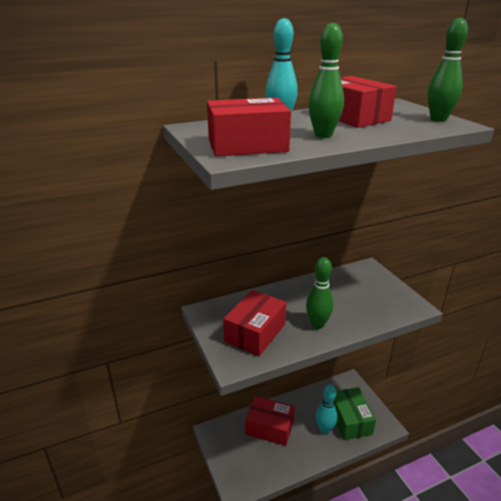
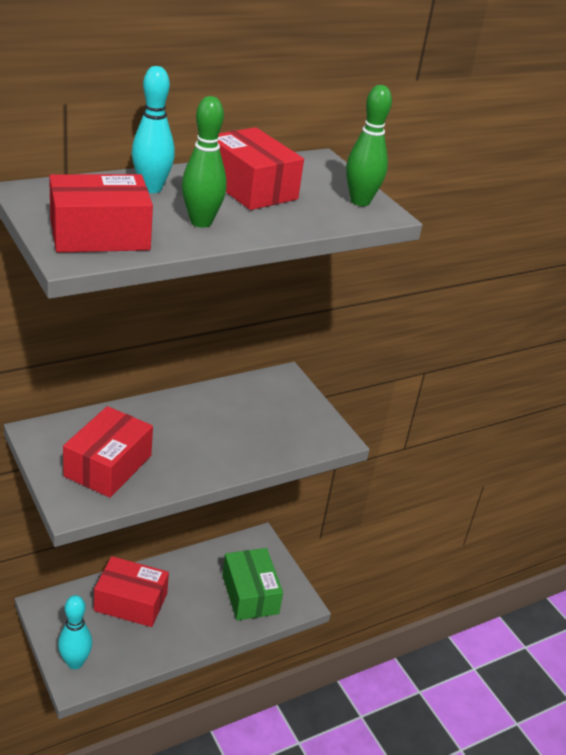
camera: 10 degrees left, 5 degrees up
green bowling pin [306,257,333,329] -> none
turquoise bowling pin [316,384,338,434] -> turquoise bowling pin moved to [58,595,92,669]

